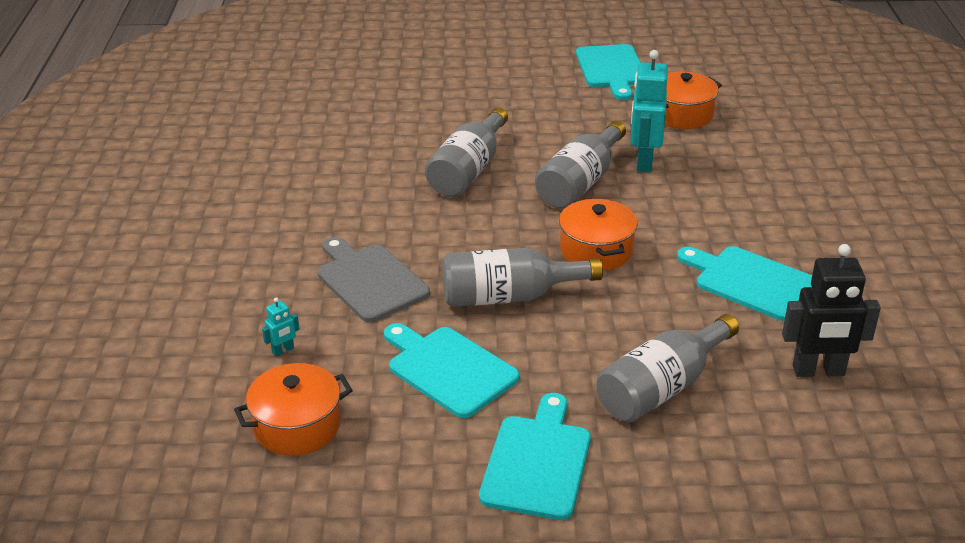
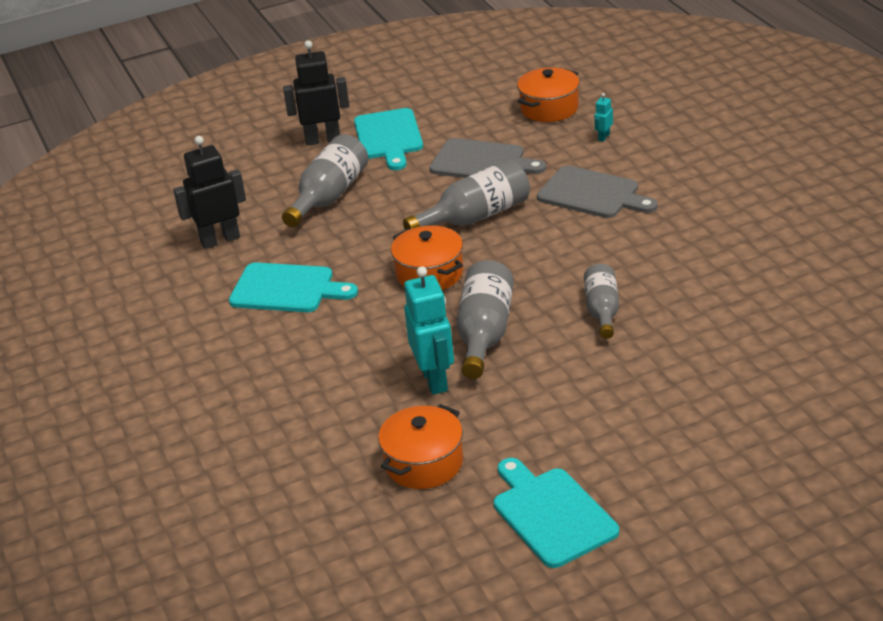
camera: 160 degrees right, 0 degrees up
turquoise cutting board [384,323,520,418] -> grey cutting board [429,138,546,178]
grey bottle [425,107,508,197] -> grey bottle [584,264,619,339], size x0.65
none -> black robot [283,40,349,146]

